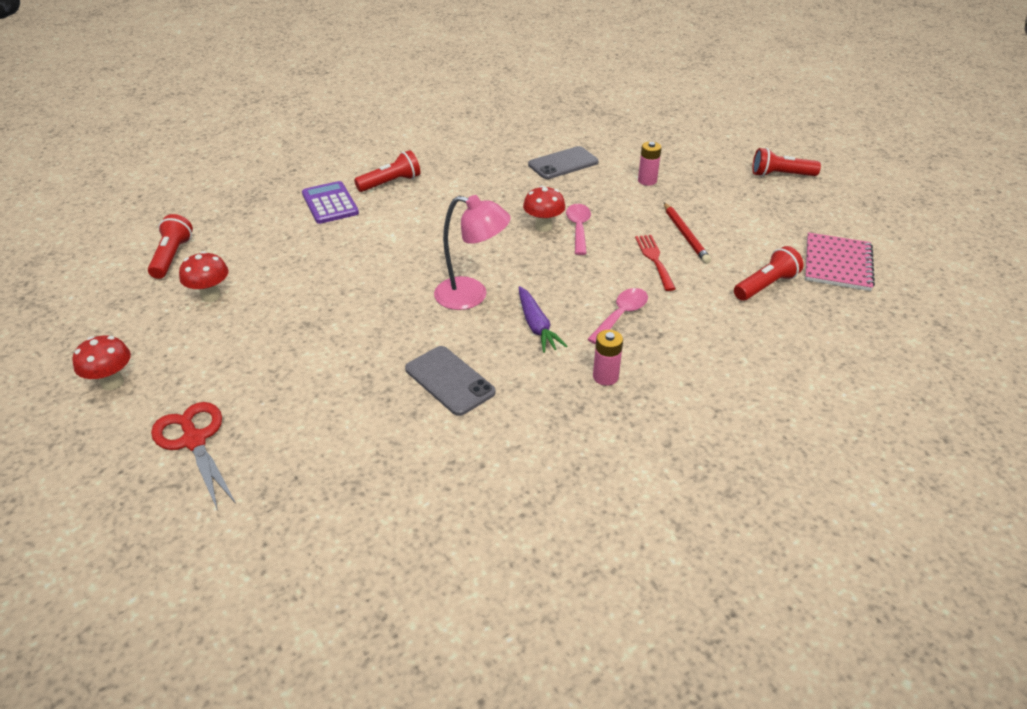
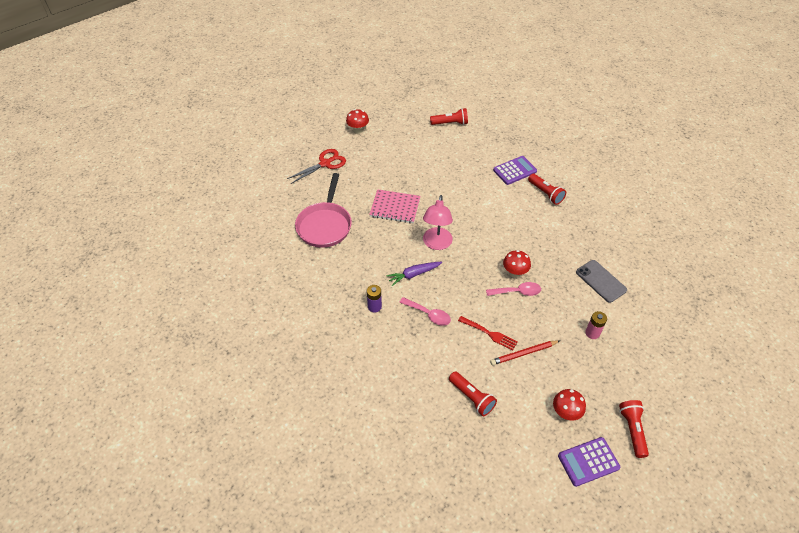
camera: 85 degrees right, 10 degrees up
red mushroom [179,251,229,302] -> red mushroom moved to [553,389,586,421]
grey phone [405,346,496,416] -> none
pink battery [593,330,623,386] -> purple battery [367,285,382,312]
red fork [635,235,676,291] -> red fork turned 45 degrees clockwise [458,316,518,351]
pink notebook [805,233,875,291] -> pink notebook moved to [369,189,420,223]
none -> pink pan [295,173,352,248]
none -> purple calculator [558,437,620,487]

